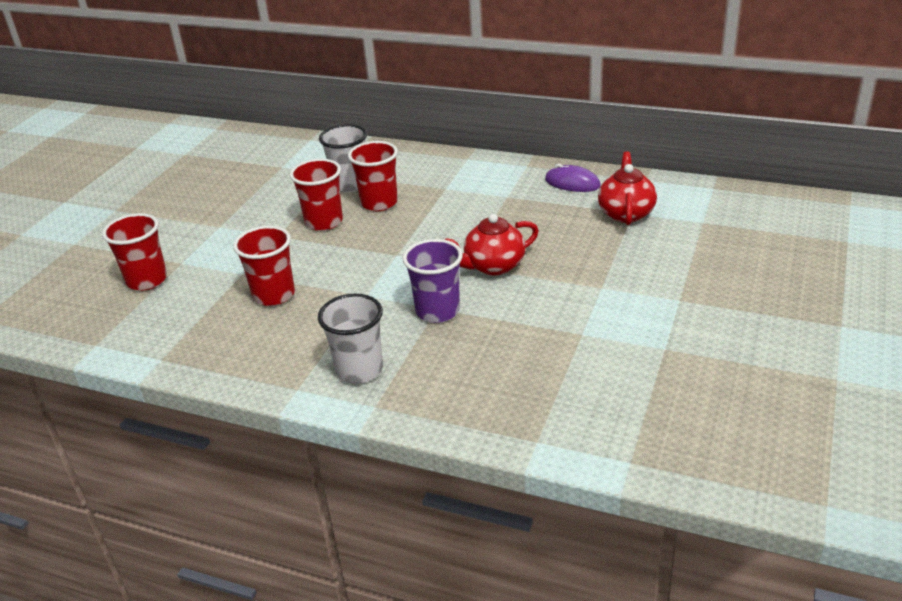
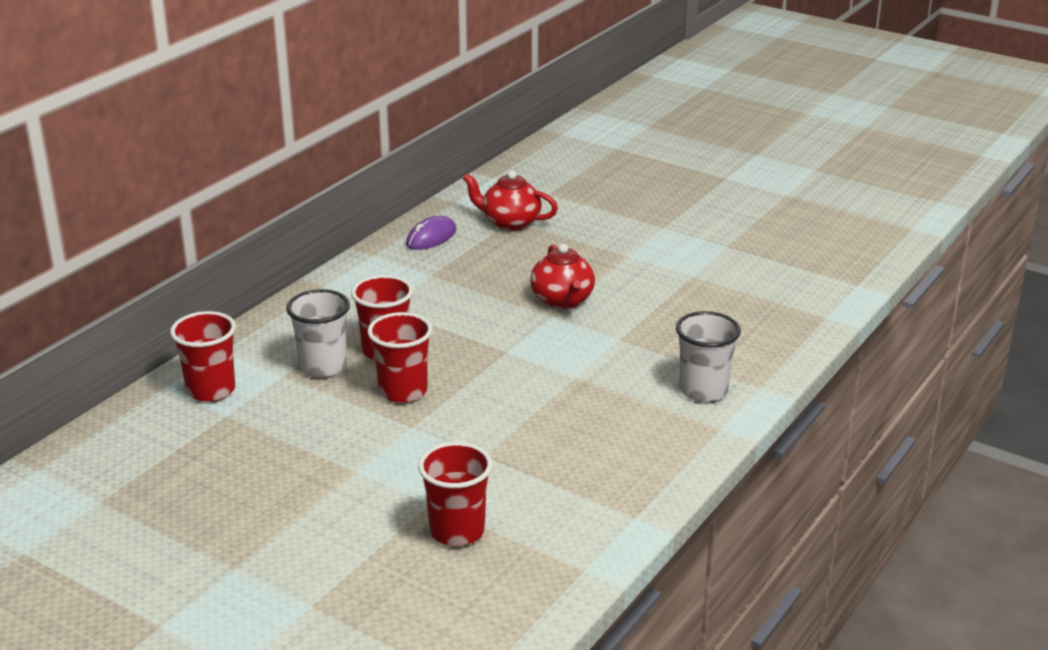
camera: 80 degrees left, 5 degrees down
red cup [233,226,295,306] -> red cup moved to [170,311,236,402]
purple cup [402,239,463,323] -> none

